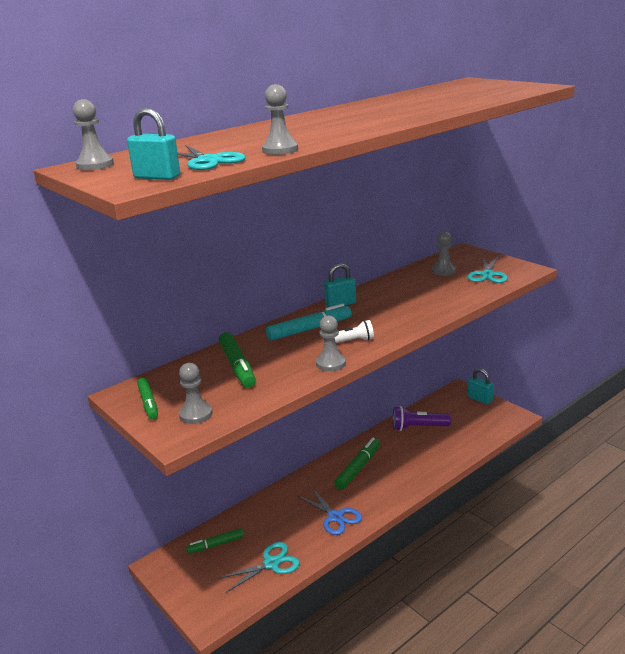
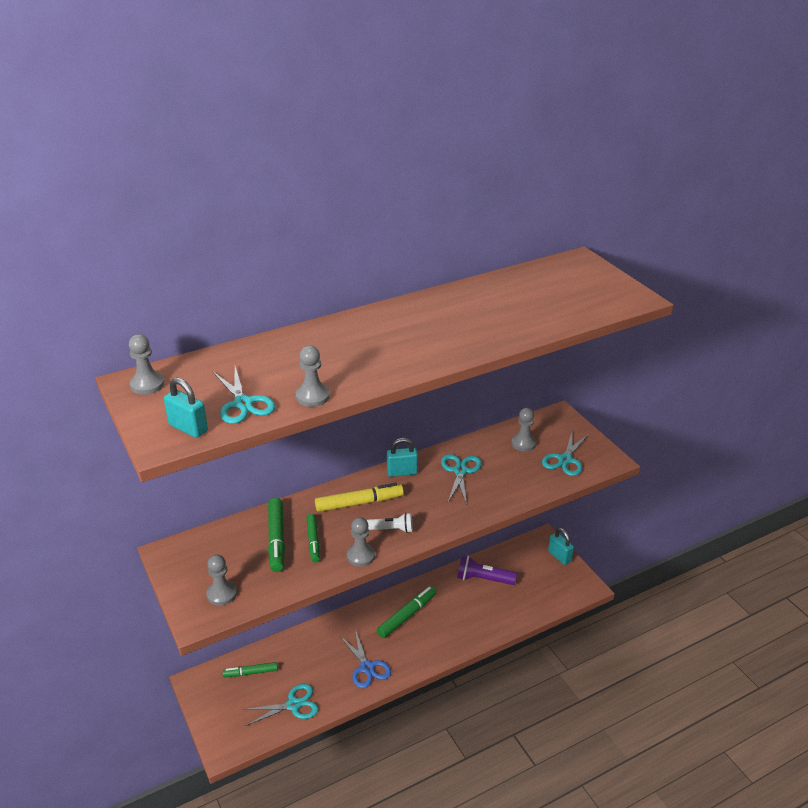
camera: 10 degrees right, 10 degrees up
green marker [137,378,158,420] -> green marker moved to [307,514,320,562]
turquoise marker [266,304,351,341] -> yellow marker [315,483,404,512]
none -> turquoise scissors [441,454,482,505]

